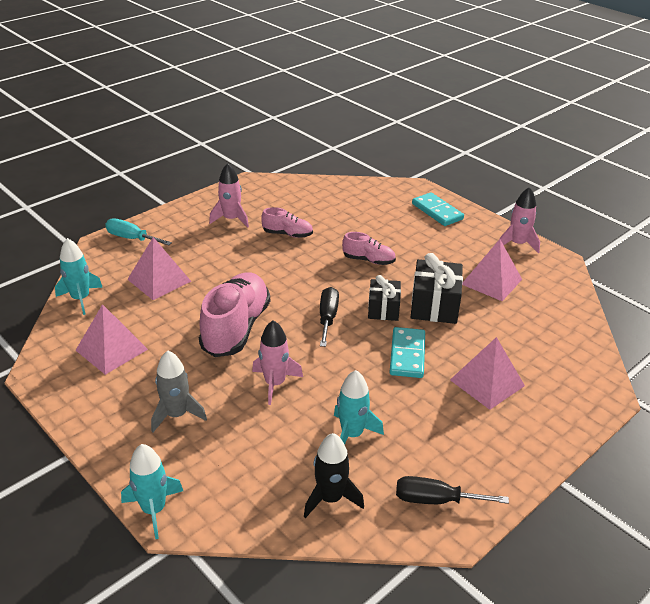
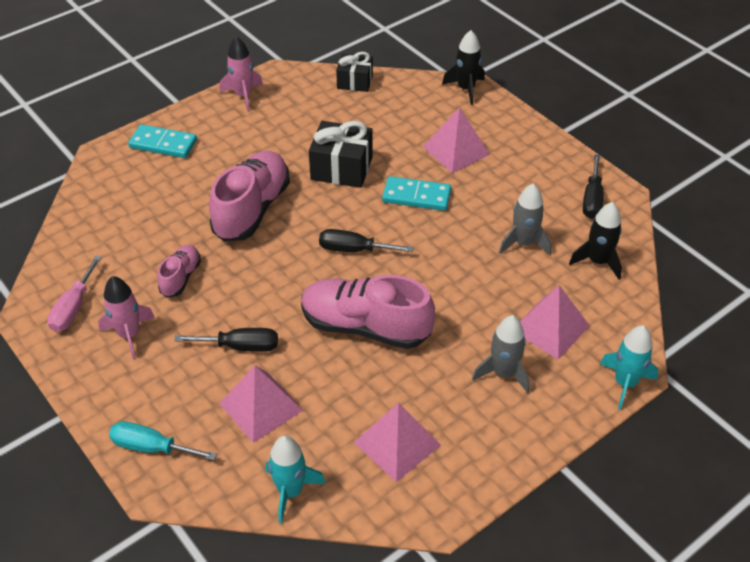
camera: 85 degrees left, 10 degrees up
turquoise screwdriver [105,218,172,245] -> turquoise screwdriver turned 75 degrees clockwise [109,421,217,461]
pink rocket [252,320,303,405] -> none
turquoise rocket [334,370,384,445] -> grey rocket [499,183,551,255]
pink shoe [342,232,396,265] -> pink shoe [209,151,290,242], size x1.94
black gift [368,275,401,321] -> black gift moved to [336,52,373,92]
turquoise domino [412,192,464,226] -> turquoise domino turned 45 degrees clockwise [128,124,197,158]
pink pyramid [462,239,522,301] -> pink pyramid moved to [520,285,590,360]
none -> pink screwdriver [47,256,102,332]
none -> black screwdriver [174,328,278,352]
none -> black rocket [442,30,485,105]

